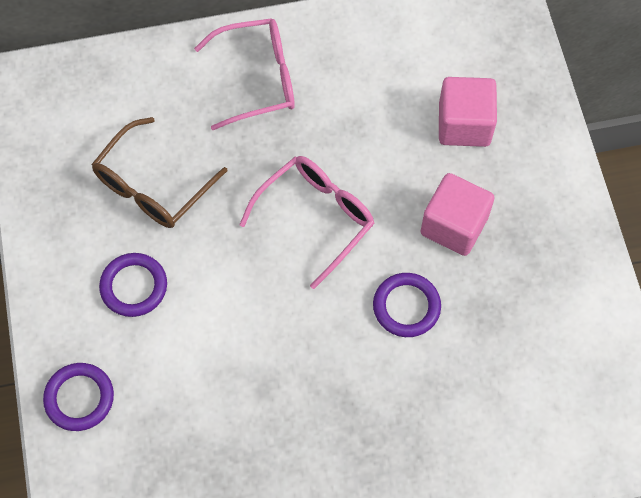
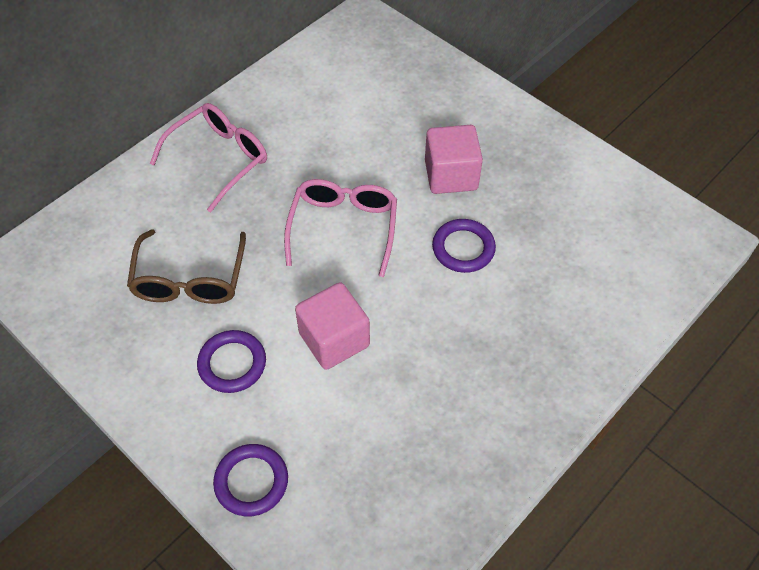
camera: 35 degrees left, 10 degrees down
pink cube [439,77,497,147] -> pink cube moved to [295,282,370,370]

